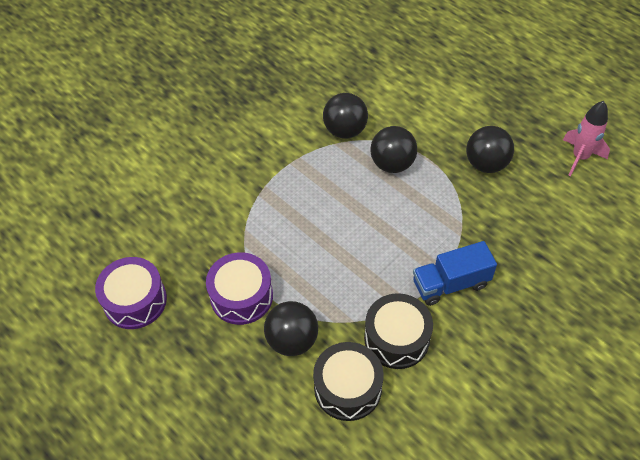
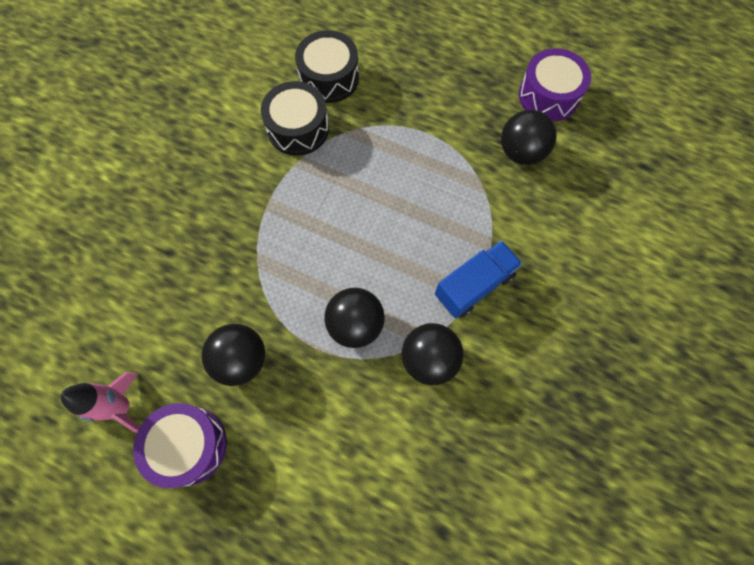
camera: 160 degrees right, 15 degrees up
purple drum [206,252,273,325] -> purple drum moved to [133,403,227,488]
black ball [264,301,318,356] -> black ball moved to [501,110,557,165]
blue truck [413,241,497,306] -> blue truck moved to [435,241,523,318]

